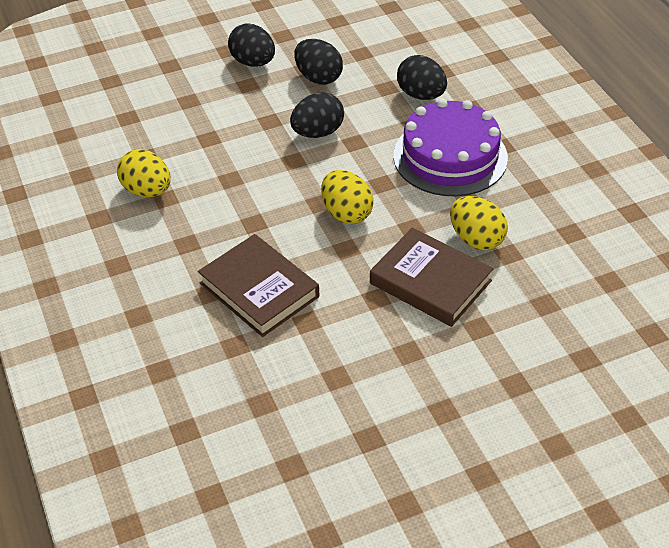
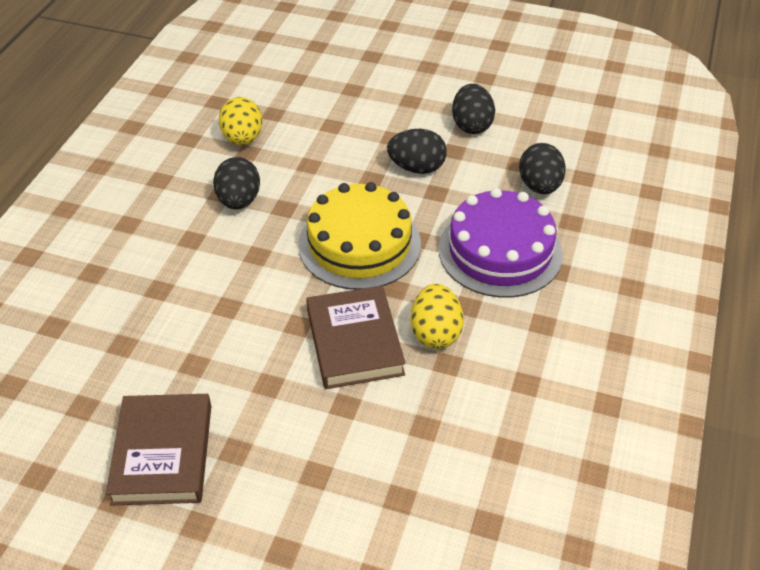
camera: 40 degrees right, 0 degrees up
brown book [198,234,319,337] -> brown book moved to [106,394,211,506]
black egg [228,24,275,67] -> black egg moved to [213,157,260,209]
yellow egg [321,170,374,224] -> yellow cake [298,182,421,290]

